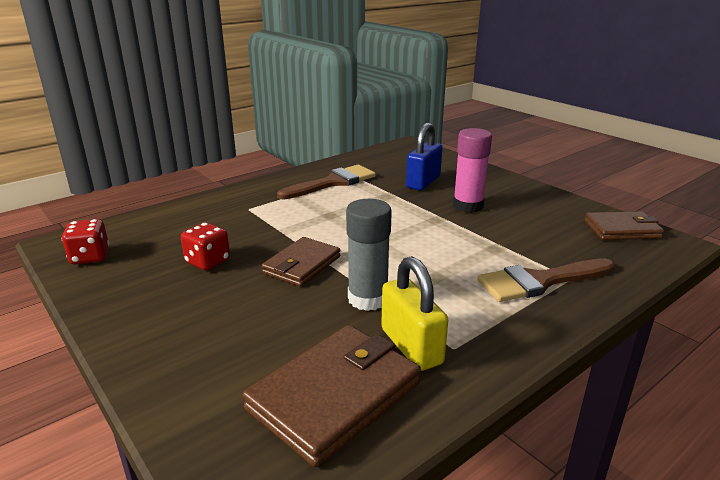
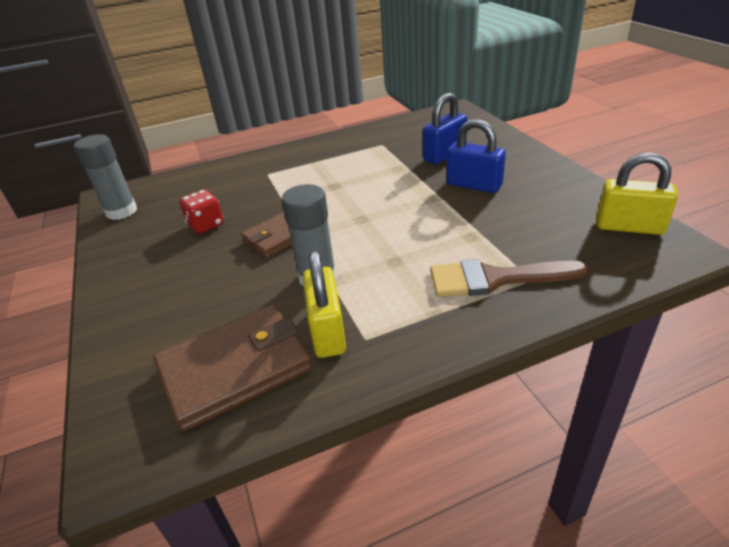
camera: 20 degrees right, 10 degrees up
red dice [62,219,109,264] -> grey glue stick [74,134,137,220]
brown brush [277,165,376,199] -> none
pink glue stick [453,128,492,213] -> blue padlock [446,119,506,193]
brown wallet [585,211,664,240] -> yellow padlock [596,153,678,235]

